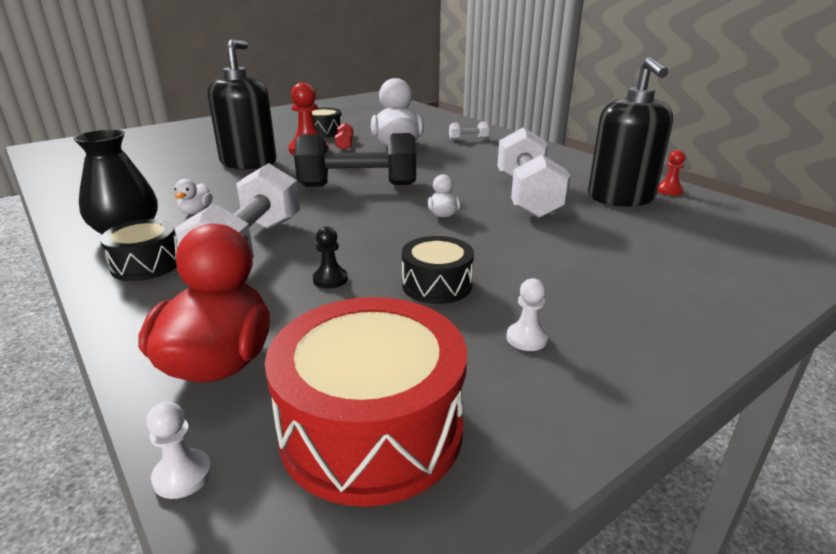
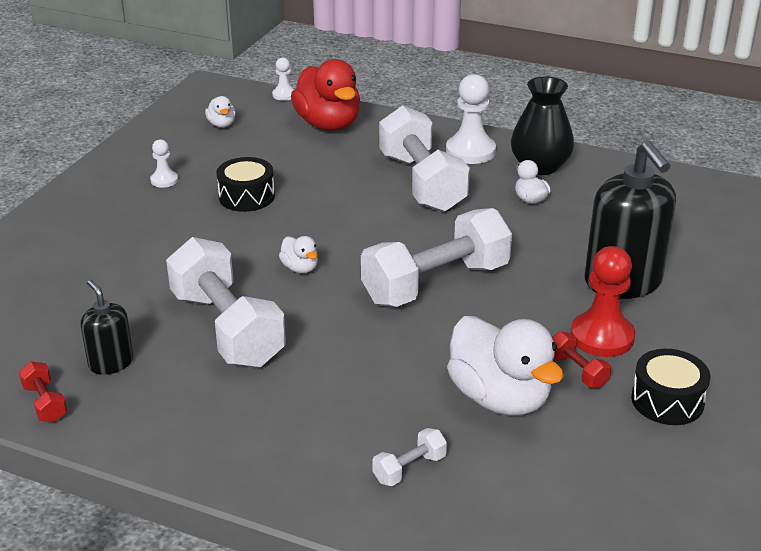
camera: 150 degrees right, 5 degrees up
black drum [100,219,177,281] -> white pawn [446,74,496,164]
red drum [265,297,467,507] -> white duck [205,96,235,128]
black dumbbell [294,133,416,187] -> white dumbbell [361,208,512,307]
black pawn [313,226,348,289] -> none
black soap dispenser [588,57,673,207] -> black soap dispenser [81,280,134,375], size x0.52
red pawn [657,150,685,196] -> red dumbbell [19,361,67,422]

